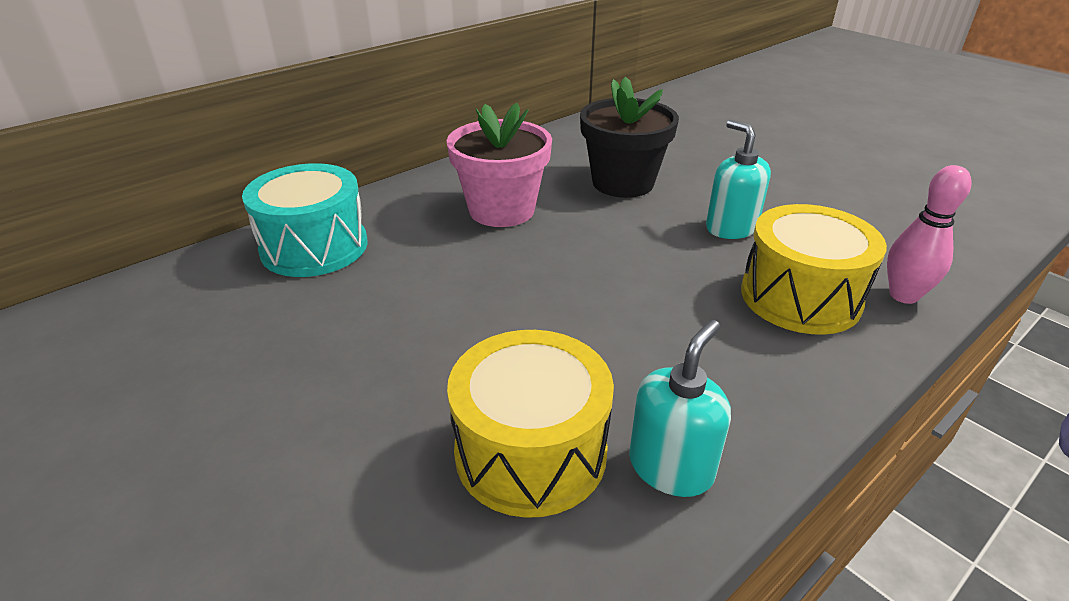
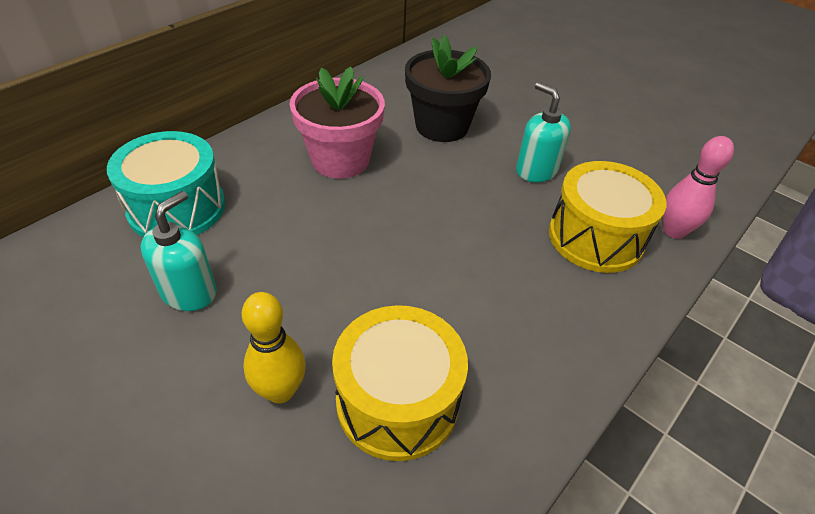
camera: 10 degrees left, 10 degrees up
turquoise soap dispenser [629,320,731,497] -> turquoise soap dispenser moved to [140,191,217,311]
none -> yellow bowling pin [242,292,306,404]

